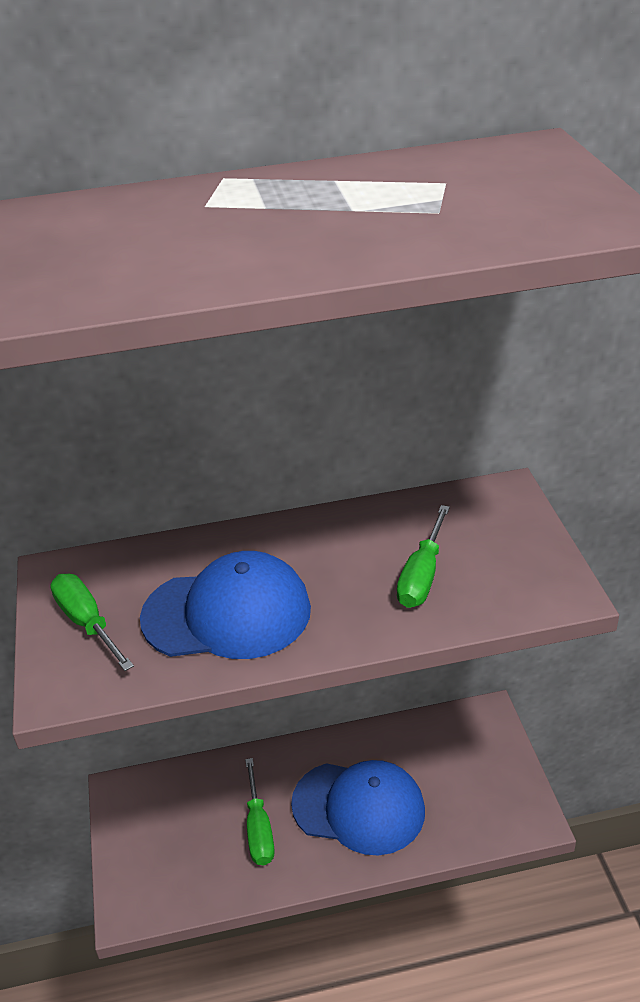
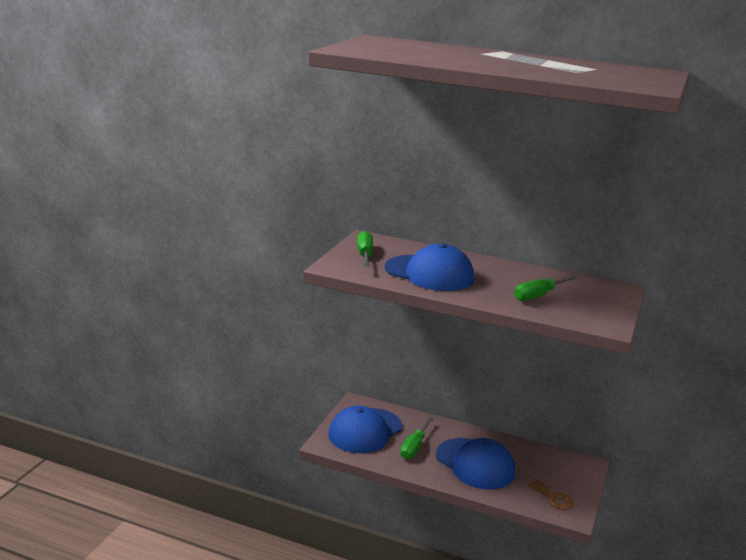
camera: 30 degrees right, 15 degrees down
none -> blue cap [328,406,402,453]
none -> brown key [528,479,574,510]

